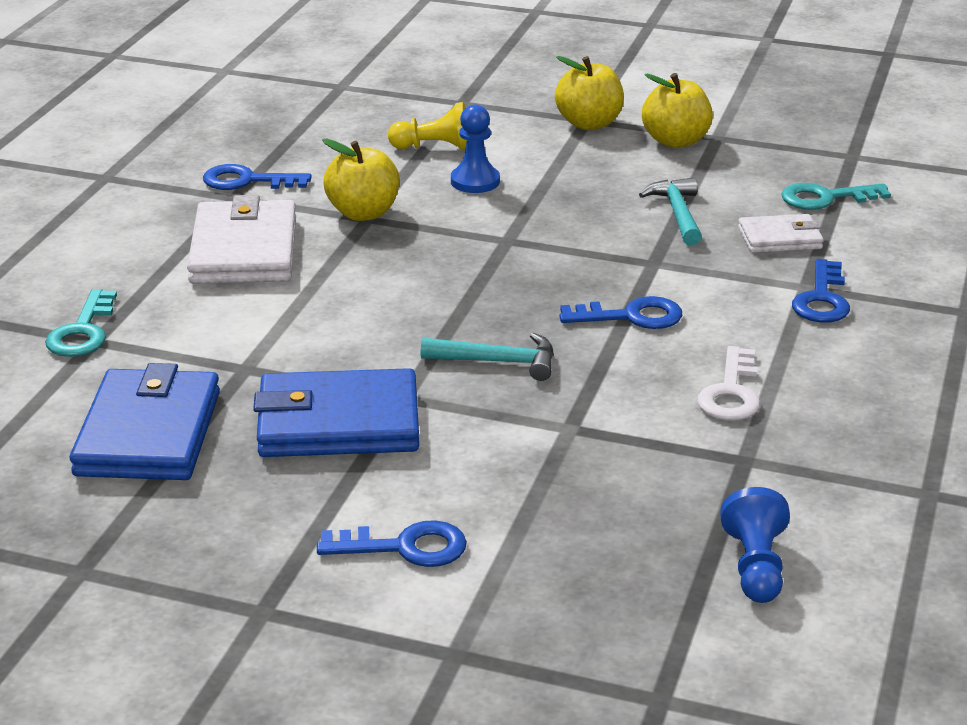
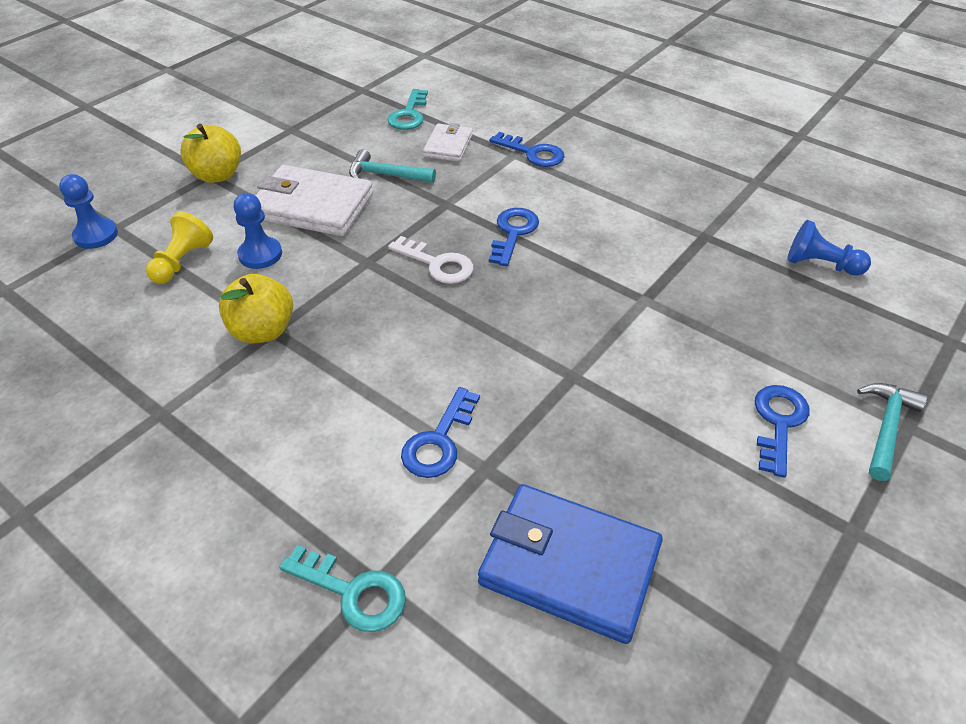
camera: 70 degrees left, 15 degrees up
white wallet [187,195,296,284] -> white wallet moved to [255,165,373,236]
blue key [203,164,312,190] -> blue key moved to [401,387,480,478]
blue wallet [253,368,419,457] -> none
turquoise hammer [420,333,554,381] -> turquoise hammer moved to [857,383,928,481]
yellow apple [642,73,713,148] -> none
white key [697,346,760,420] -> white key moved to [388,236,473,284]
none -> blue pawn [59,174,118,249]

